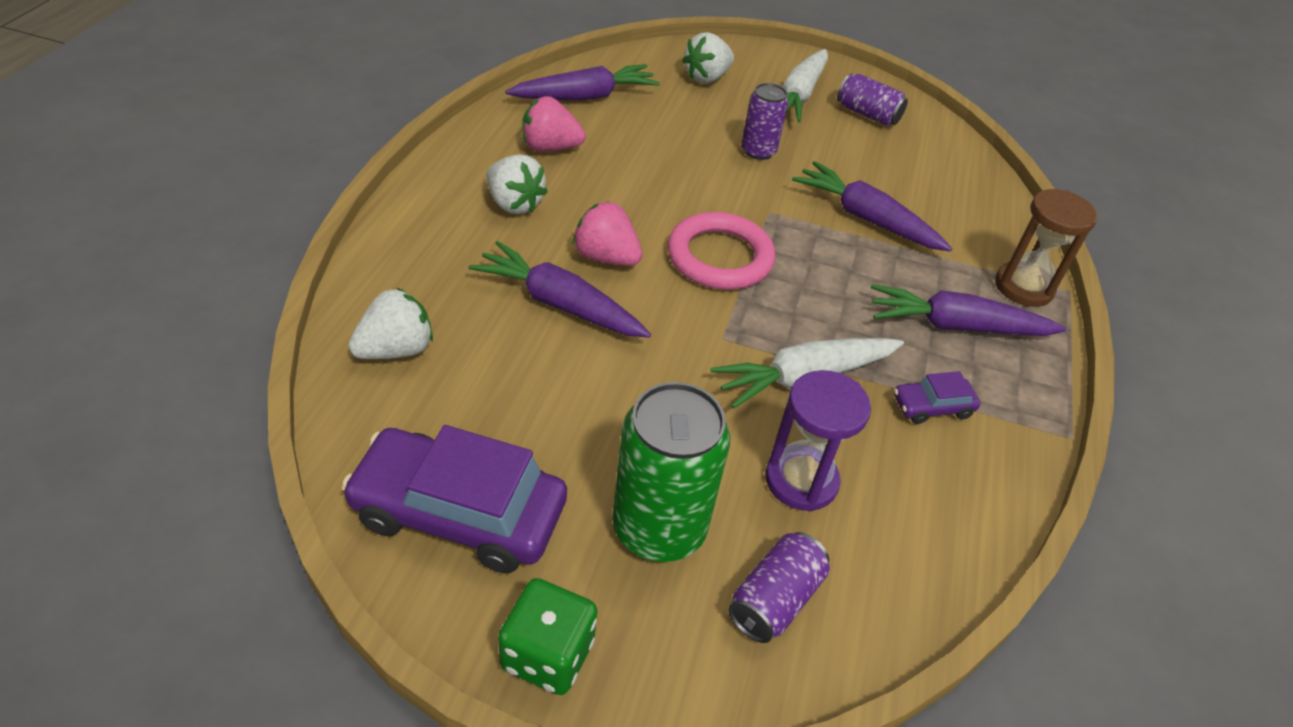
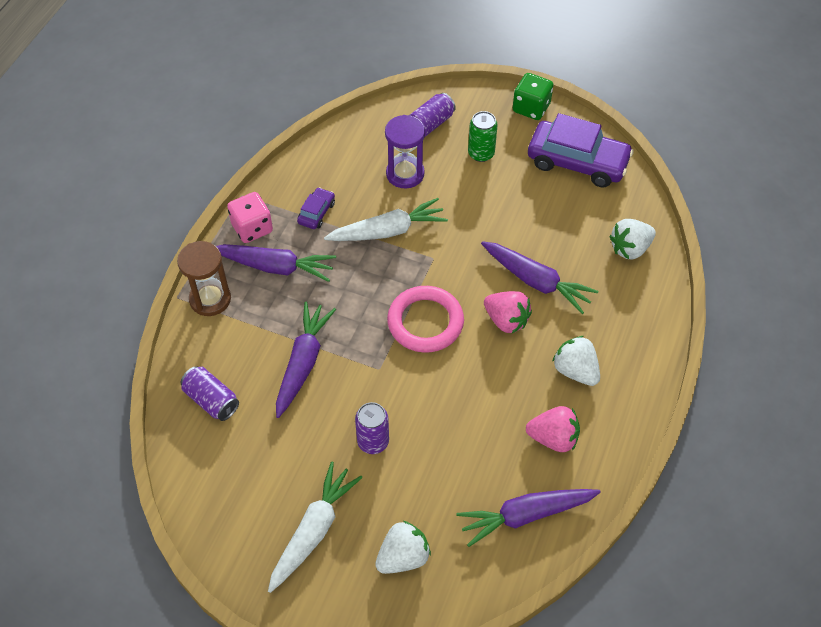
camera: 170 degrees left, 10 degrees up
green can [612,382,730,562] -> green can [468,111,498,162], size x0.58
purple carrot [792,161,952,251] -> purple carrot turned 120 degrees counterclockwise [276,302,336,418]
purple can [837,73,908,126] -> purple can moved to [181,366,239,421]
purple car [894,371,980,424] -> purple car turned 60 degrees counterclockwise [297,187,335,229]
none -> pink dice [227,192,273,243]

